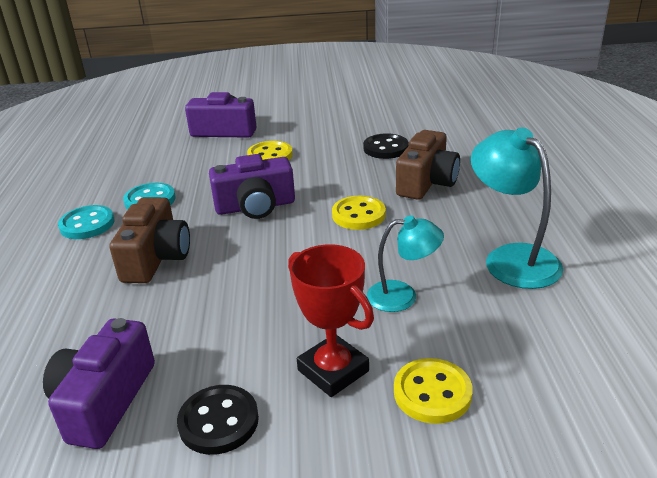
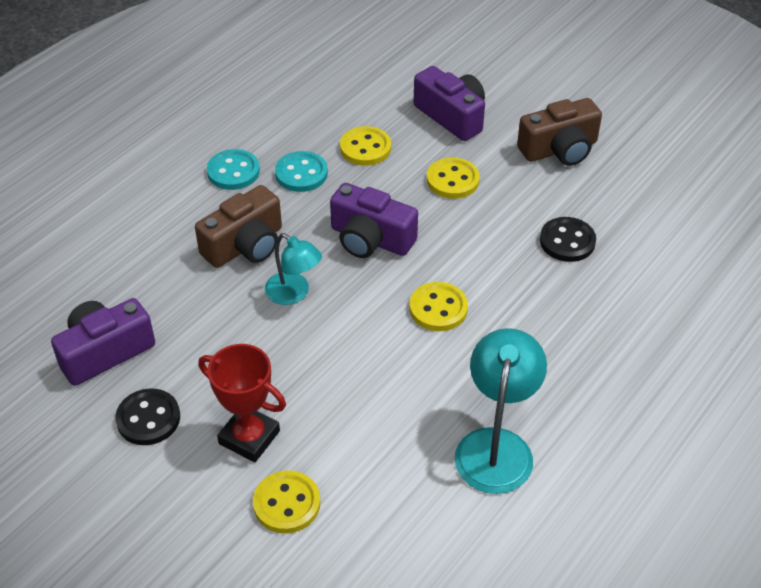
camera: 40 degrees right, 15 degrees up
red trophy [288,244,374,397] -> red trophy turned 60 degrees counterclockwise [198,344,286,462]
turquoise lamp [367,215,444,312] -> turquoise lamp moved to [265,233,322,305]
brown camera [396,130,460,200] -> brown camera moved to [517,98,602,166]
none -> yellow button [340,126,391,166]

